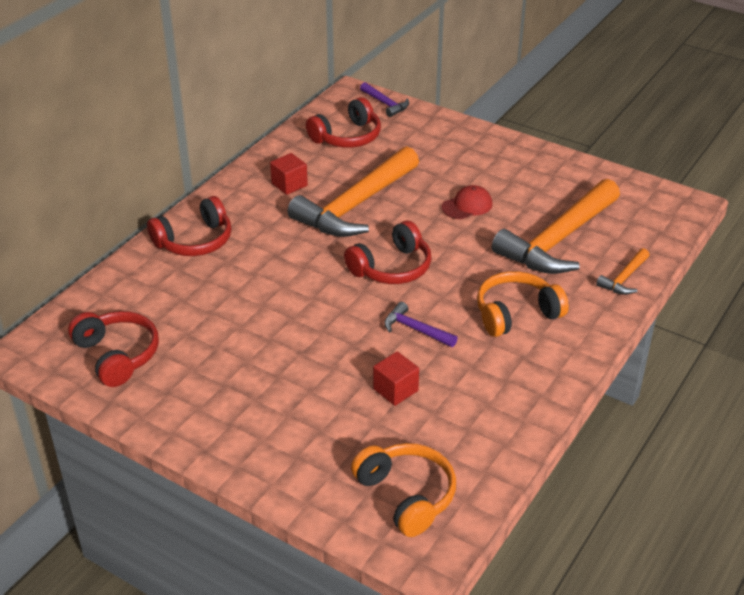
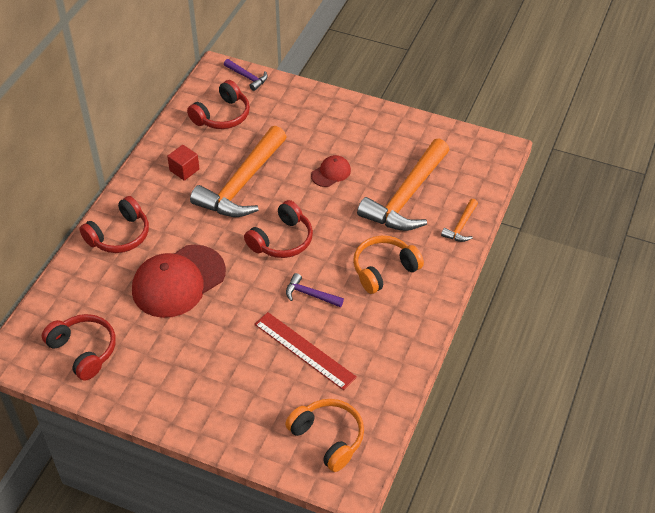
camera: 10 degrees left, 10 degrees up
red cube [373,352,419,406] -> red ruler [254,312,357,390]
none -> red cap [132,245,226,318]

